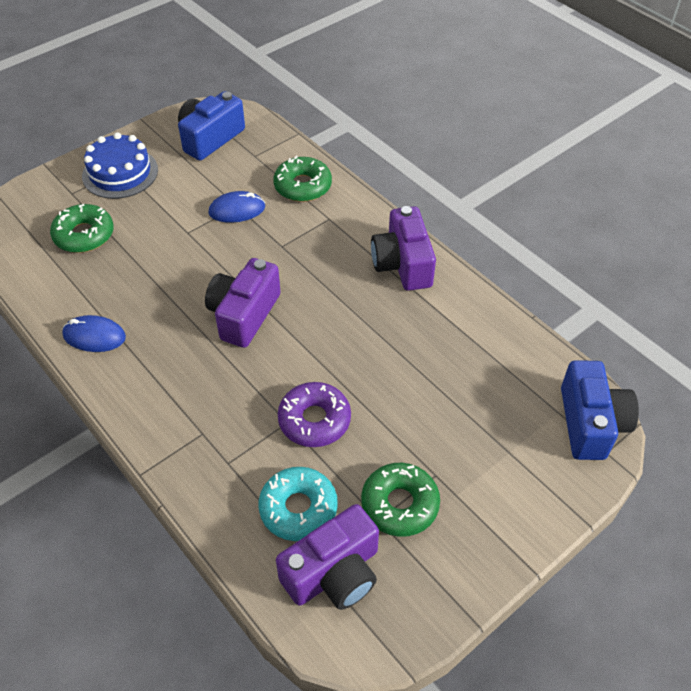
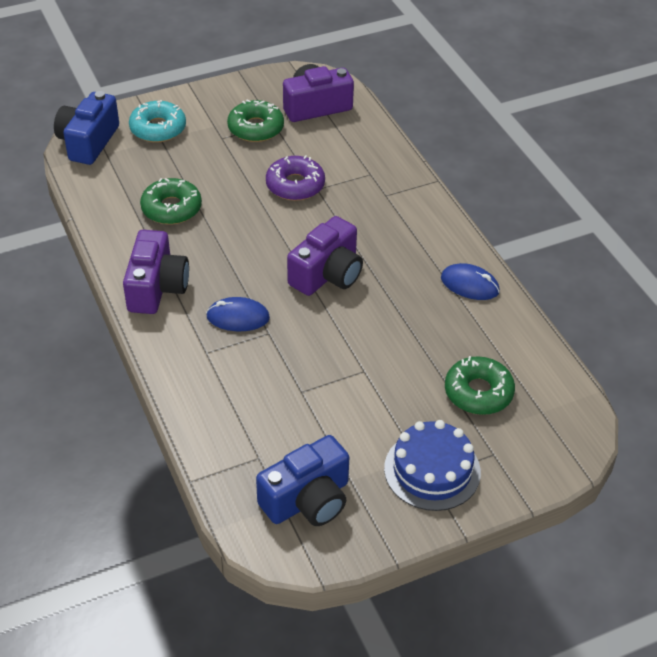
camera: 165 degrees left, 5 degrees down
blue mouse [208,191,265,223] -> blue mouse moved to [206,297,270,331]
turquoise donut [259,467,338,541] -> turquoise donut moved to [129,100,186,143]
green donut [273,156,332,202] -> green donut moved to [140,178,202,225]

